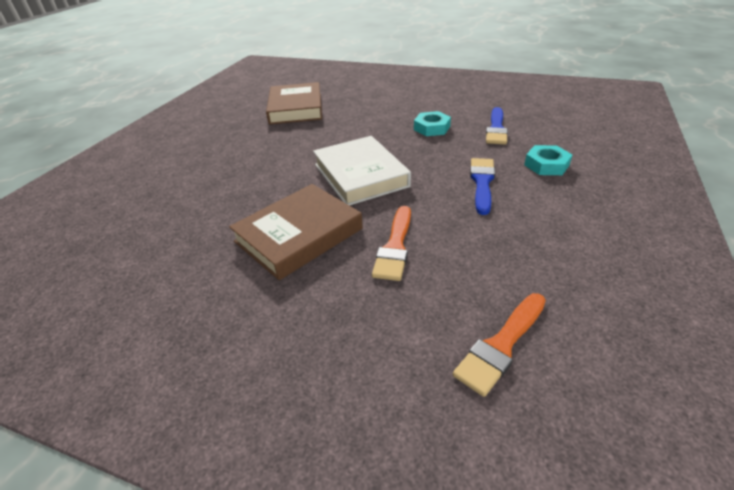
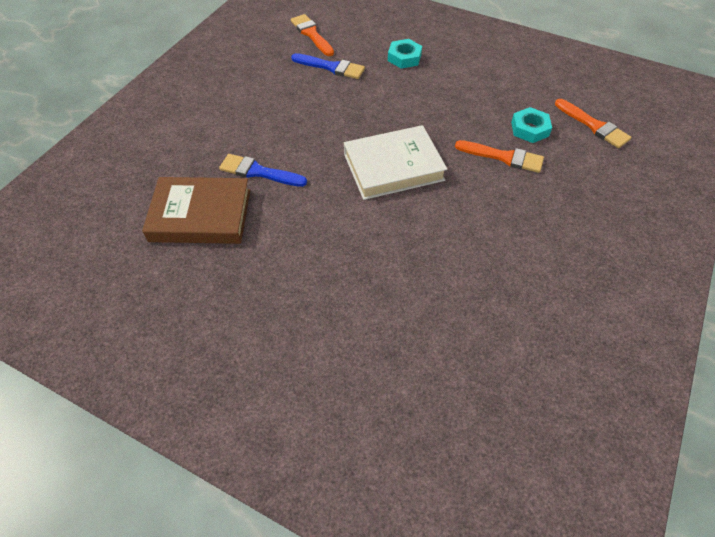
camera: 85 degrees left, 15 degrees up
brown book [229,184,363,280] -> none
turquoise nut [414,111,451,136] -> turquoise nut moved to [511,107,552,143]
blue brush [470,158,495,215] -> blue brush moved to [219,154,307,187]
none -> orange brush [291,14,334,56]

